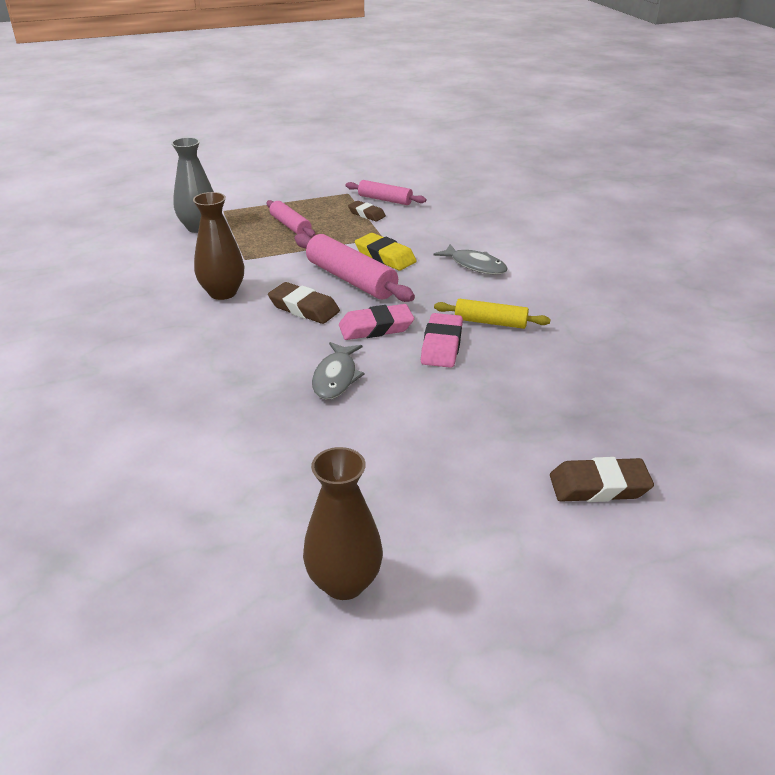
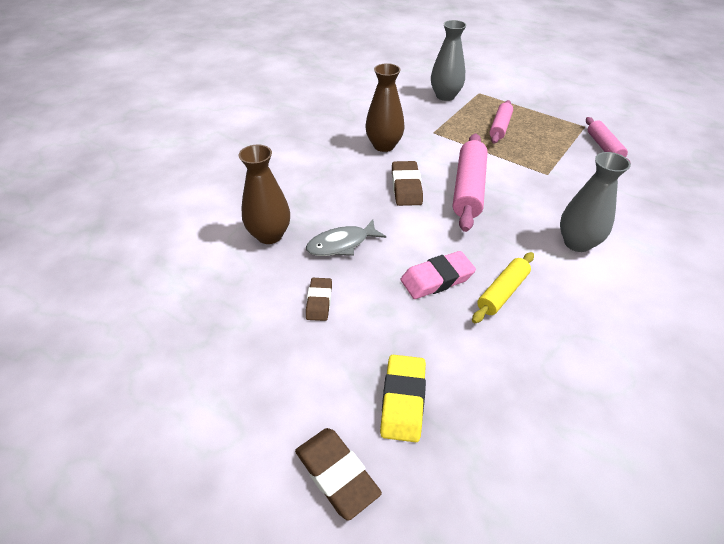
camera: 55 degrees right, 10 degrees up
brown vase [303,447,383,600] -> brown vase moved to [239,145,290,244]
pink eraser [339,304,414,340] -> none
brown eraser [348,201,386,221] -> brown eraser moved to [306,278,332,321]
yellow eraser [355,233,417,271] -> yellow eraser moved to [380,355,426,442]
grey fish [433,244,508,274] -> grey vase [560,152,631,252]
yellow rolling pin [434,299,550,329] -> yellow rolling pin turned 60 degrees clockwise [472,252,534,323]

